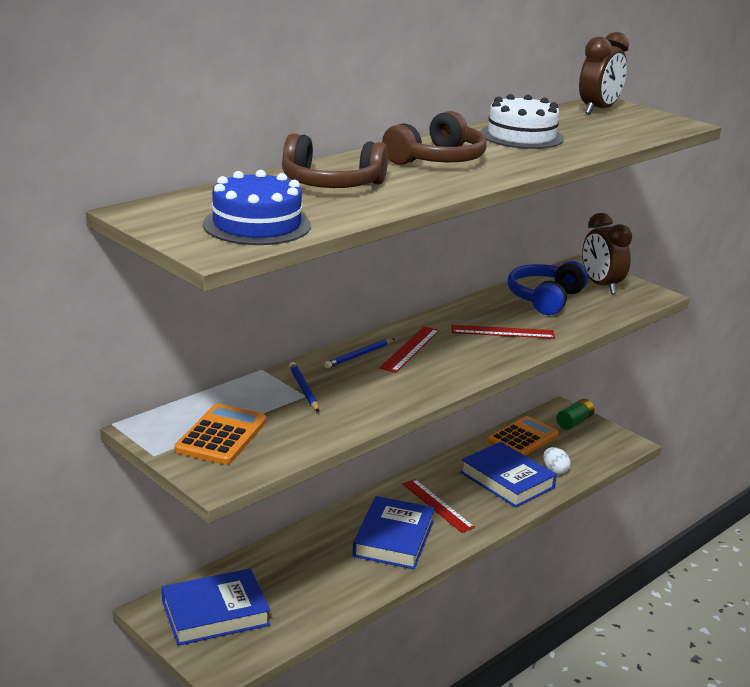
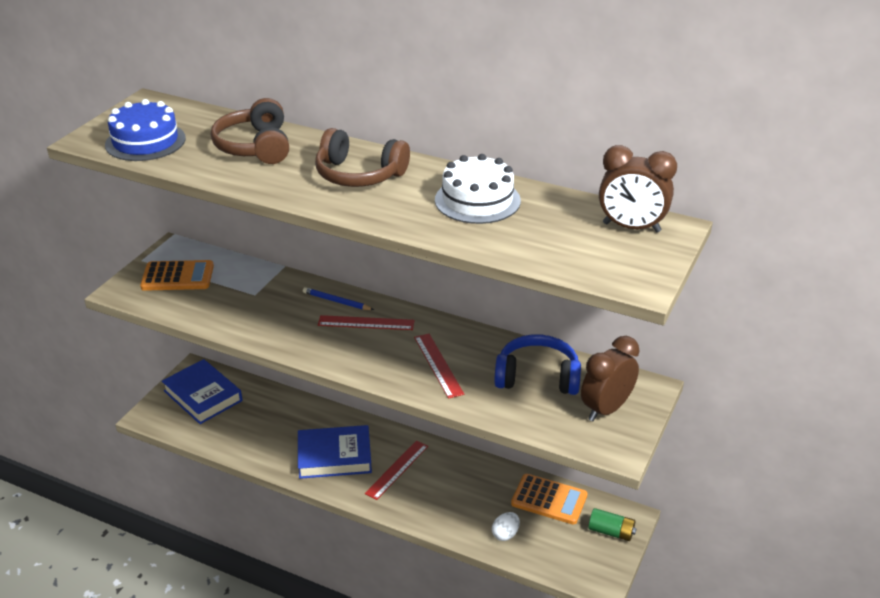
camera: 70 degrees right, 10 degrees up
blue pencil [289,362,319,412] -> none
blue book [460,442,557,508] -> none

